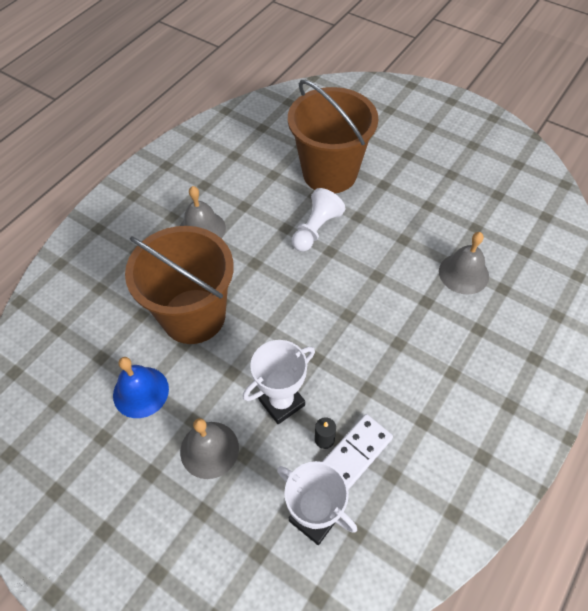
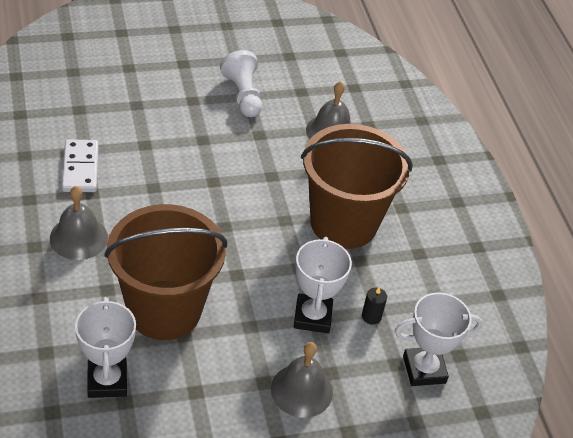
camera: 55 degrees left, 10 degrees down
blue bell [113,357,169,418] -> none
brown bucket [288,80,378,193] -> brown bucket moved to [301,124,413,249]
white pawn [292,188,345,252] -> white pawn moved to [220,50,262,117]
white domino [322,414,393,490] -> white domino moved to [62,140,99,192]
none -> white trophy [75,297,136,398]

